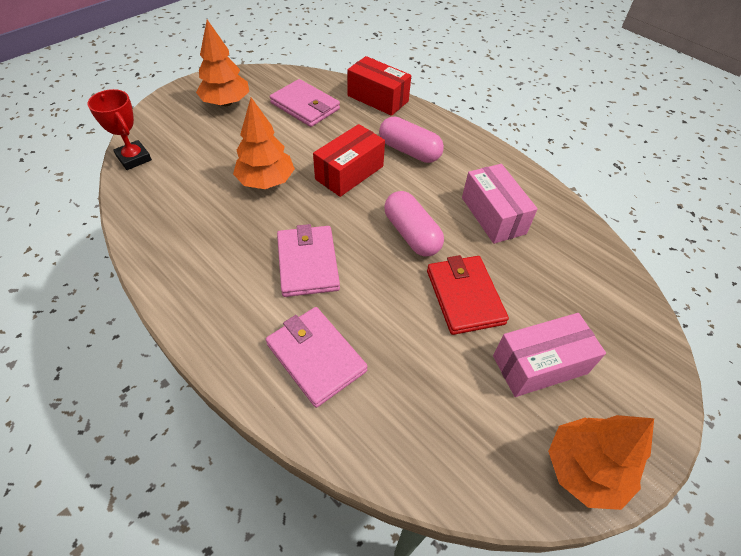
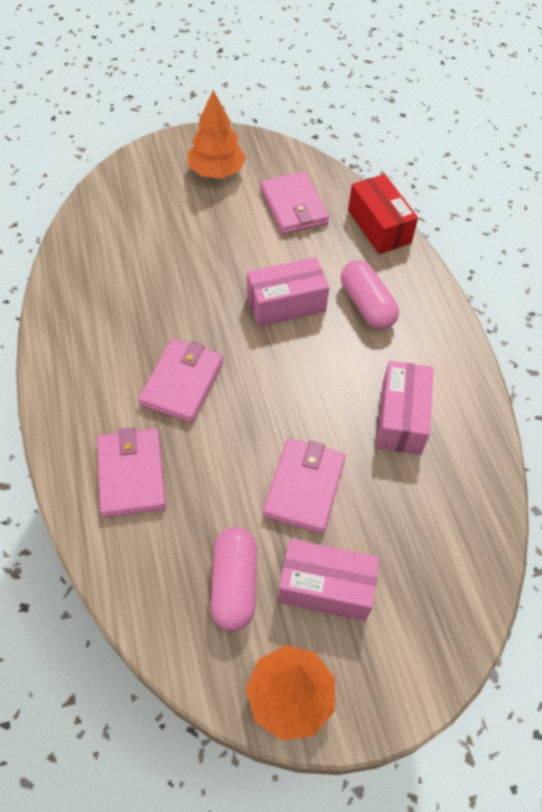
camera: 30 degrees right, 5 degrees up
red trophy [87,89,152,170] -> none
orange tree [233,97,295,189] -> none
red box [313,124,385,197] -> pink box [247,257,329,327]
pink capsule [384,191,444,256] -> pink capsule moved to [211,527,257,631]
red wallet [427,255,509,335] -> pink wallet [263,438,346,534]

